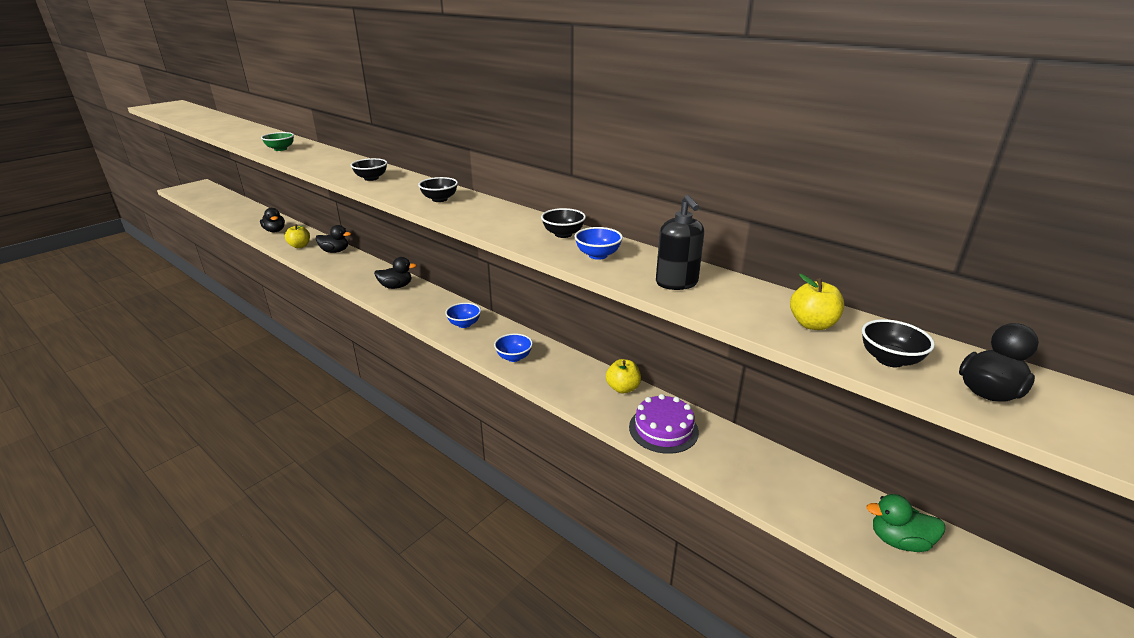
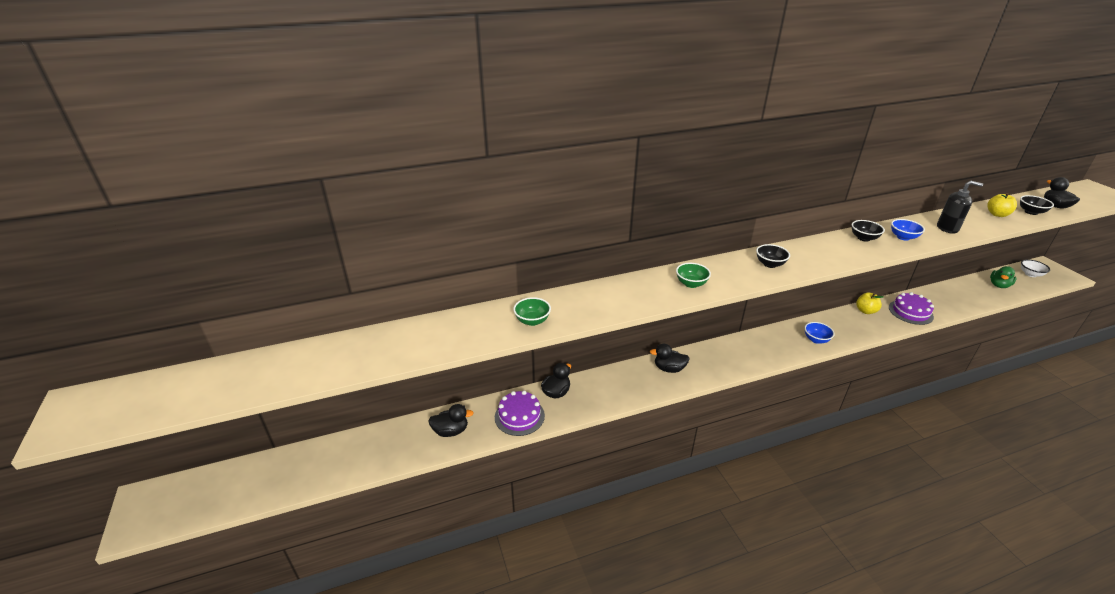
camera: 60 degrees left, 5 degrees up
yellow apple [285,224,310,248] -> purple cake [495,391,545,436]
black bowl [351,158,387,181] -> green bowl [676,263,711,288]
black duck [374,257,417,289] -> black duck turned 105 degrees counterclockwise [650,344,690,373]
blue bowl [445,303,481,328] -> none
none -> white bowl [1021,260,1050,277]

